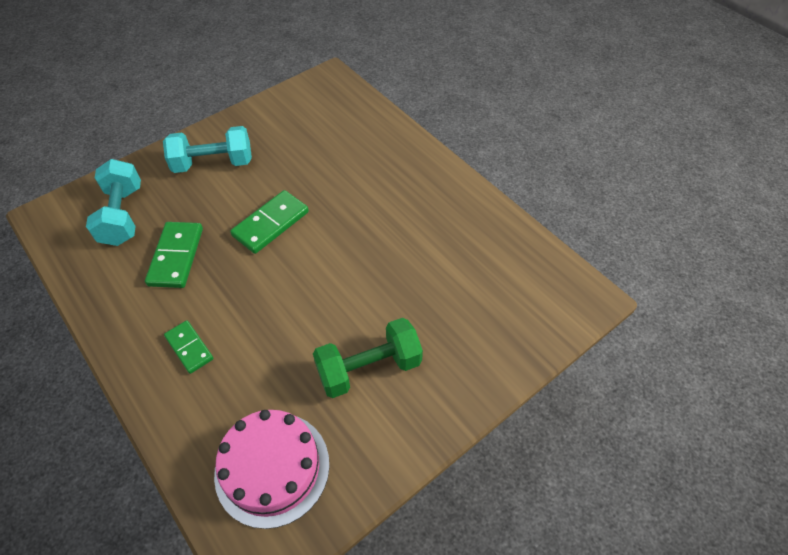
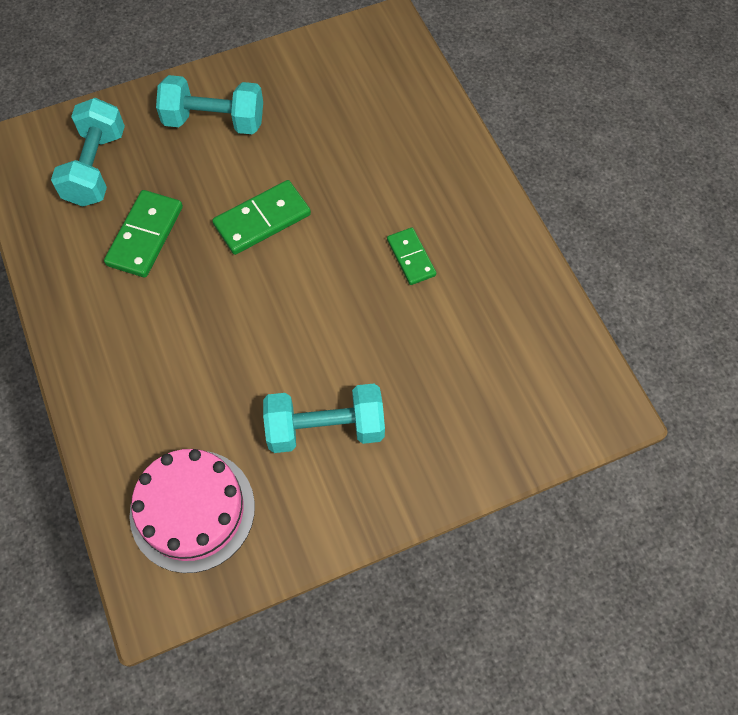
camera: 15 degrees right, 10 degrees up
green domino [164,320,214,374] -> green domino moved to [387,227,436,285]
green dumbbell [313,318,423,398] -> turquoise dumbbell [263,384,385,453]

